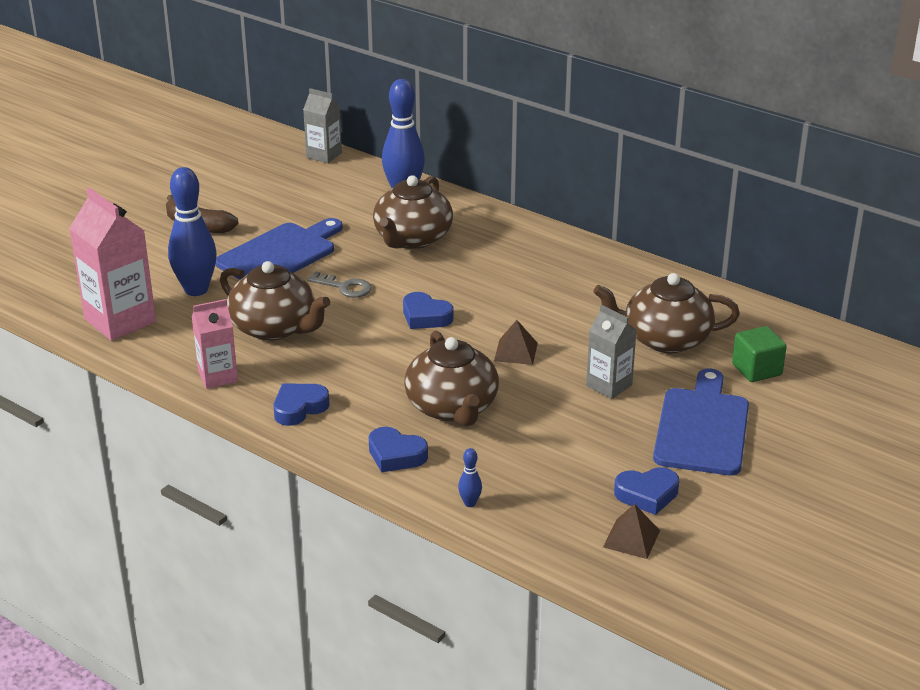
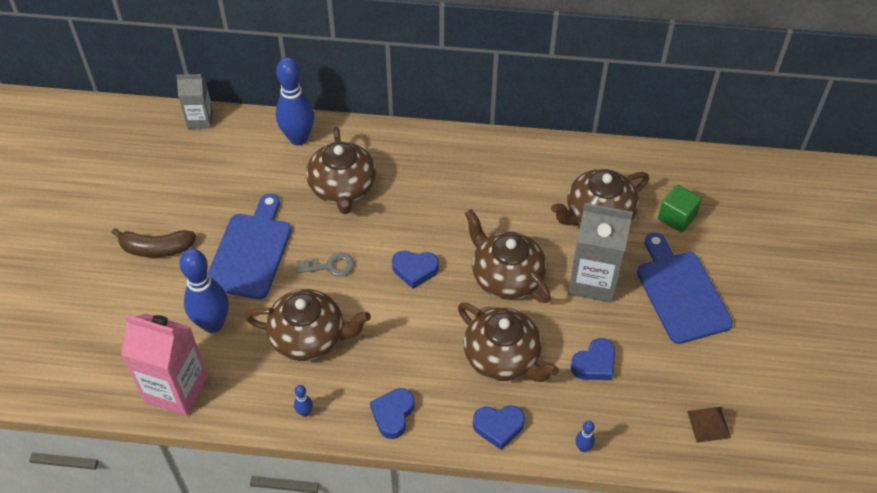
camera: 30 degrees left, 20 degrees up
pink carton [192,299,238,389] -> blue bowling pin [294,385,313,417]
brown pyramid [494,320,538,365] -> brown teapot [465,209,551,303]
grey carton [586,305,636,399] -> grey carton [568,203,633,303], size x1.68
blue heart [614,467,679,515] -> blue heart moved to [570,338,615,380]

